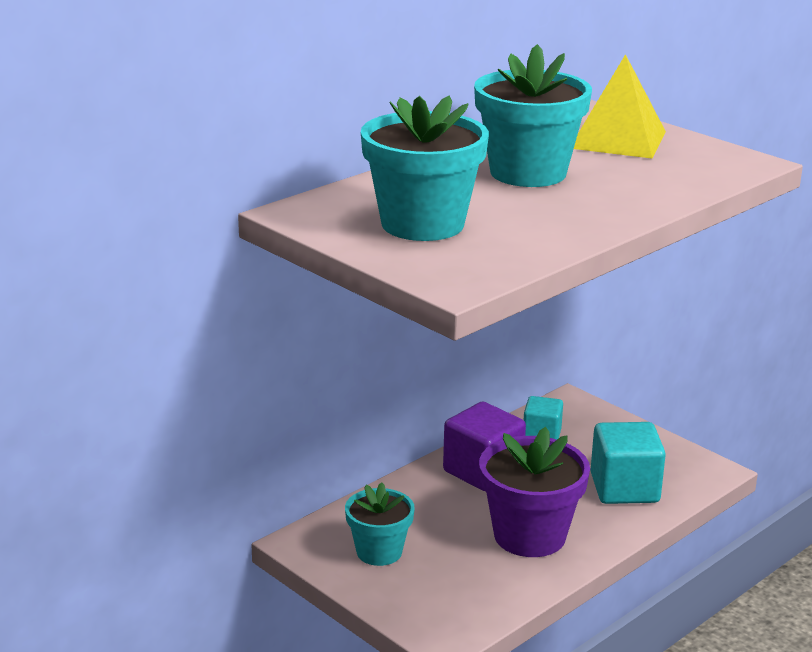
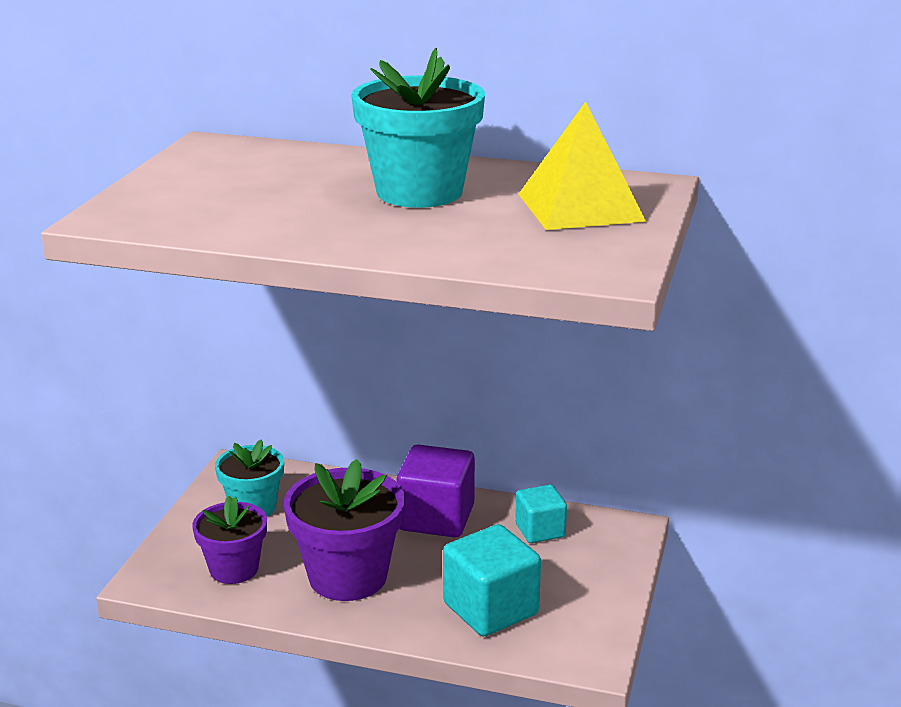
camera: 60 degrees right, 0 degrees up
turquoise flower pot [361,96,489,241] -> none
none -> purple flower pot [192,496,267,584]

